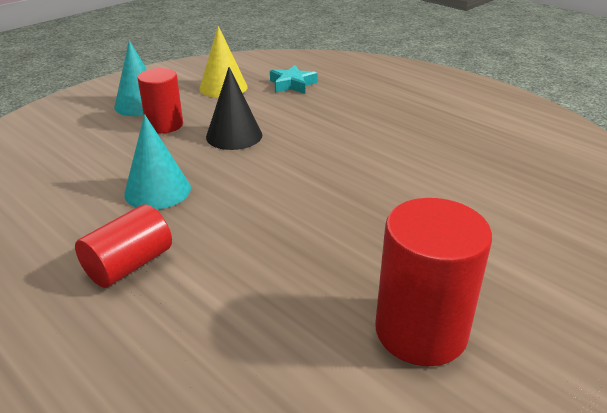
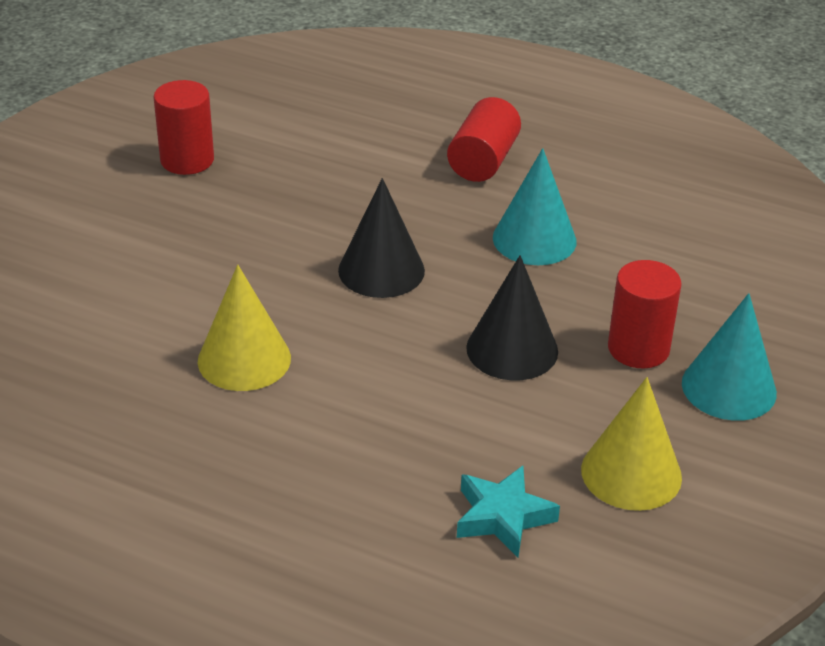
camera: 160 degrees right, 5 degrees up
red cylinder [375,198,492,366] -> red cylinder [154,80,214,175], size x0.65
none -> yellow cone [198,264,291,391]
none -> black cone [338,178,425,298]

